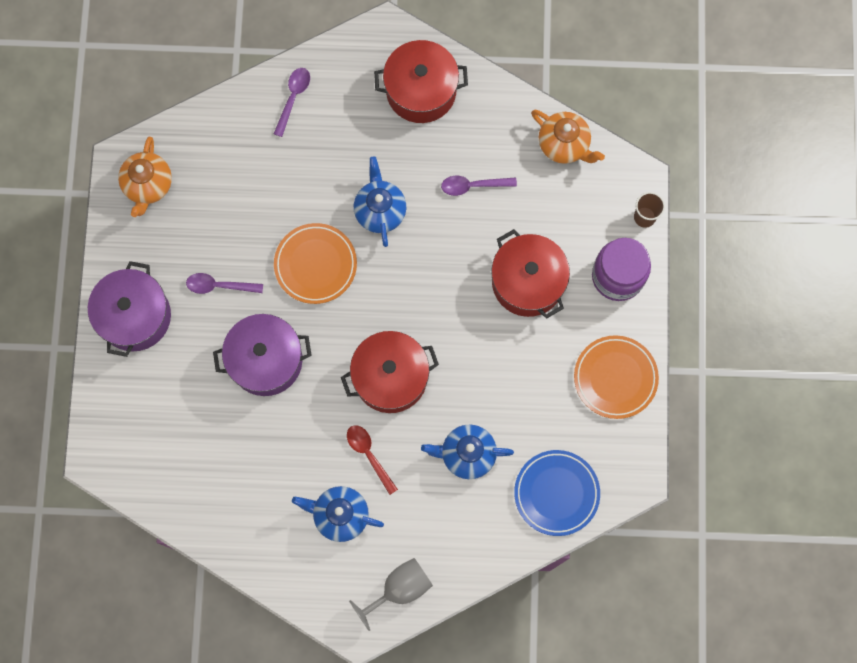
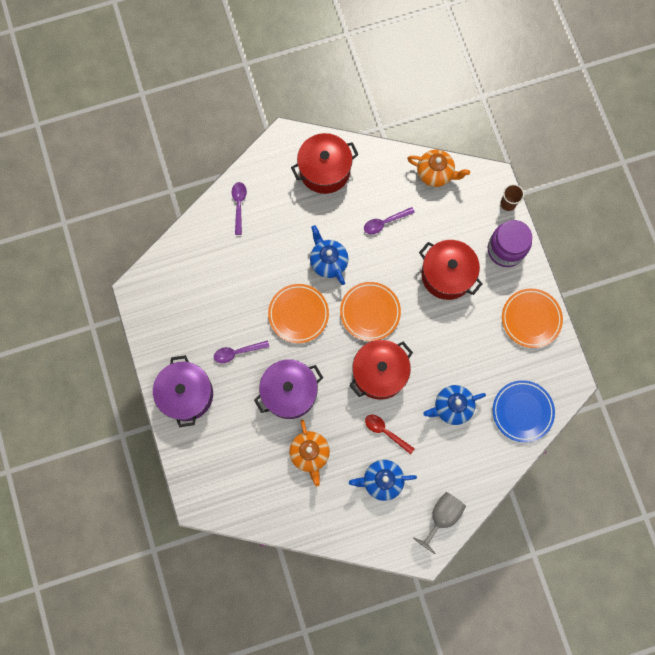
camera: 20 degrees left, 0 degrees up
orange teapot [118,137,172,217] -> orange teapot moved to [289,420,330,486]
none -> orange plate [340,282,401,341]

